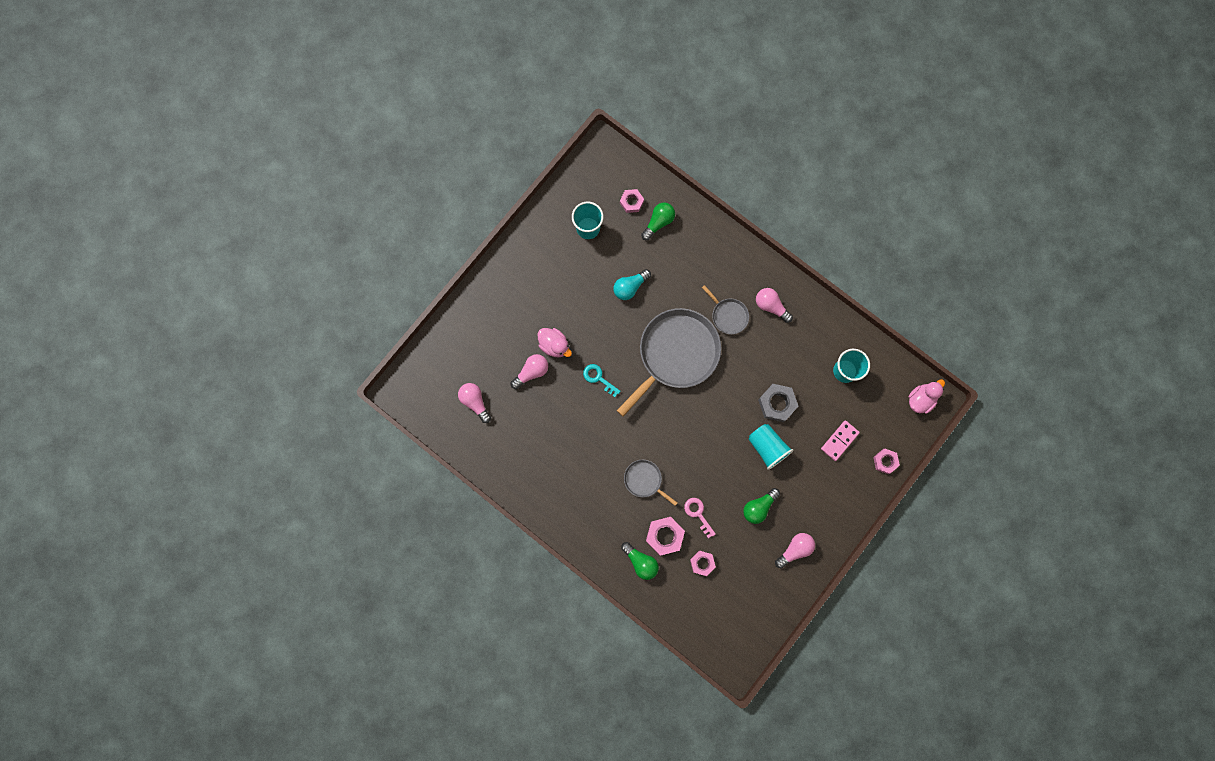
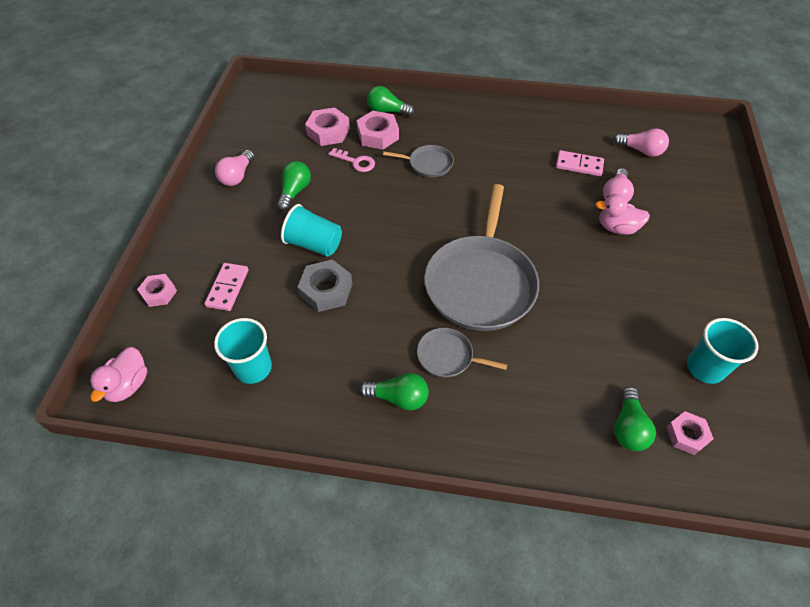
camera: 150 degrees right, 25 degrees down
turquoise key [583,364,621,397] -> none
turquoise light bulb [613,269,651,300] -> none
pink nut [690,551,716,576] -> pink nut [305,107,350,146], size x1.54
pink light bulb [756,288,793,323] -> green light bulb [359,373,429,410]
none -> pink domino [556,150,604,176]

